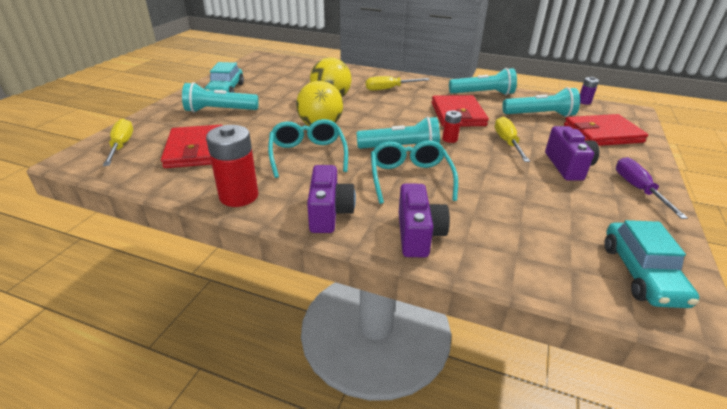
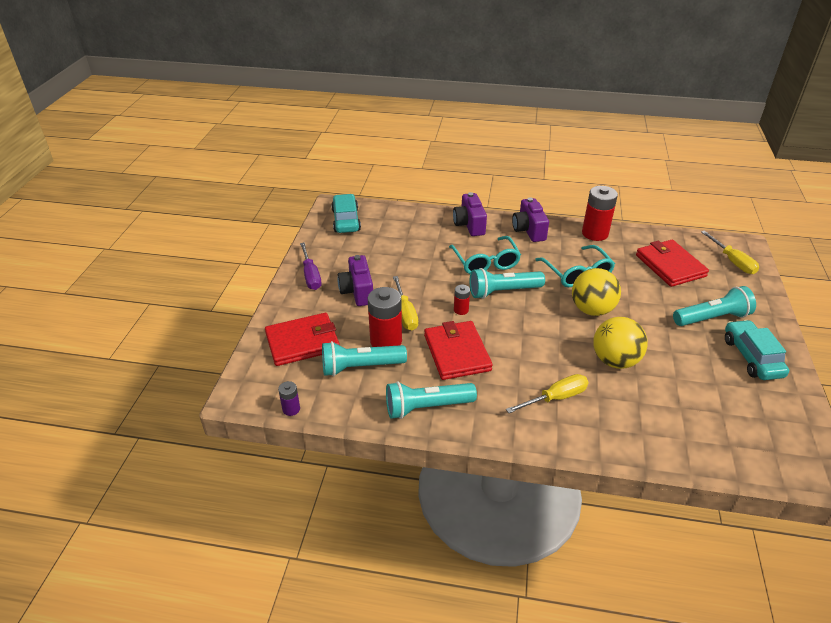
camera: 170 degrees right, 5 degrees up
none -> red battery [368,287,402,347]

